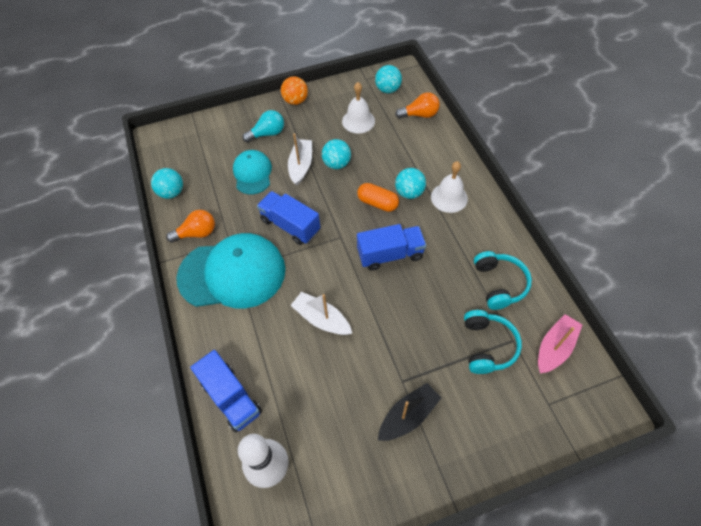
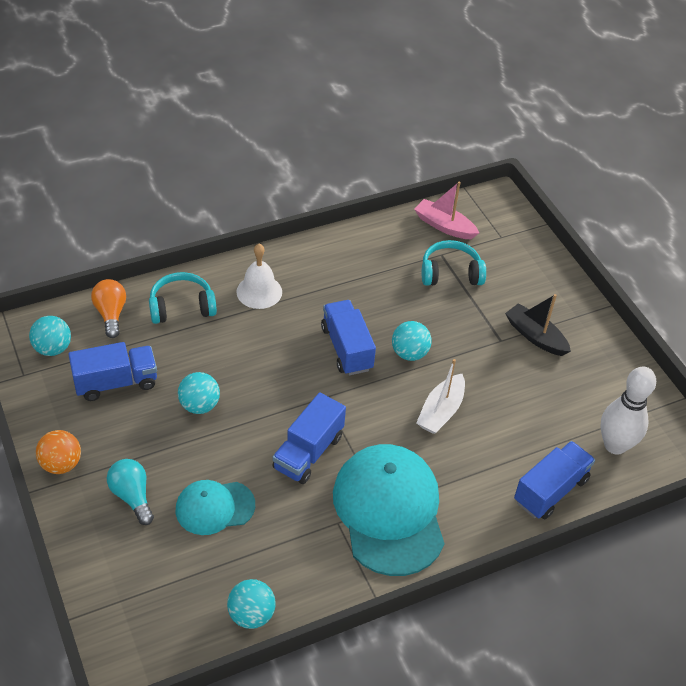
camera: 100 degrees left, 10 degrees down
orange light bulb [166,210,215,243] -> none
white boat [288,133,312,186] -> none
white bell [342,82,375,134] -> blue truck [68,342,157,401]
orange capsule [357,183,399,212] -> none
turquoise ball [395,168,426,199] -> turquoise ball moved to [392,321,432,361]
turquoise headphones [474,251,532,310] -> turquoise headphones moved to [149,272,217,324]

